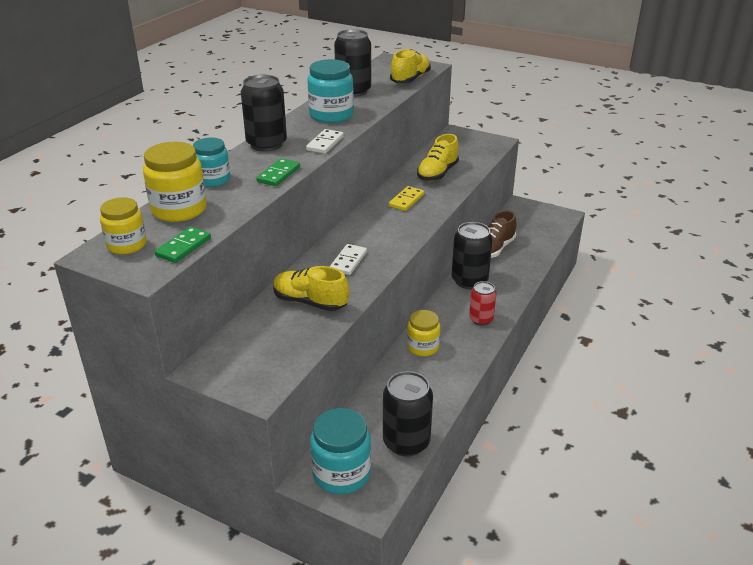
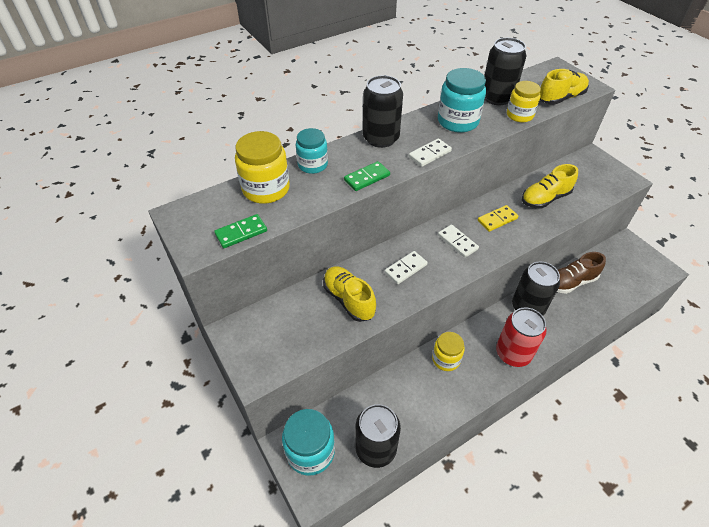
camera: 30 degrees right, 15 degrees up
yellow jar [100,197,147,254] -> yellow jar moved to [507,81,541,122]
red can [469,281,497,326] -> red can [496,307,547,367], size x1.61
none -> white domino [438,224,479,258]

